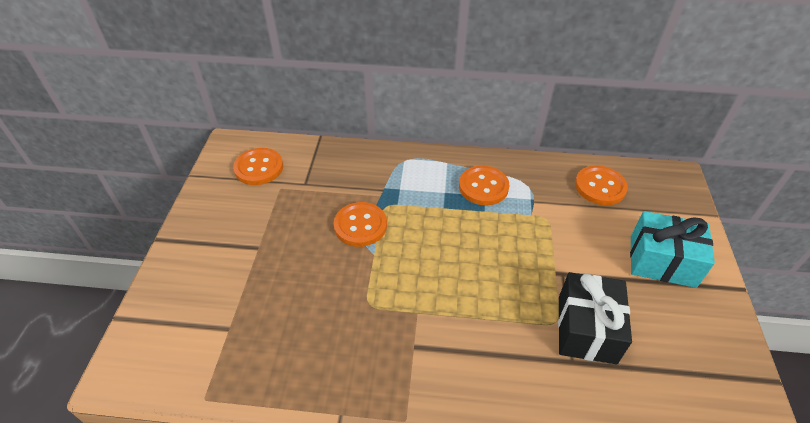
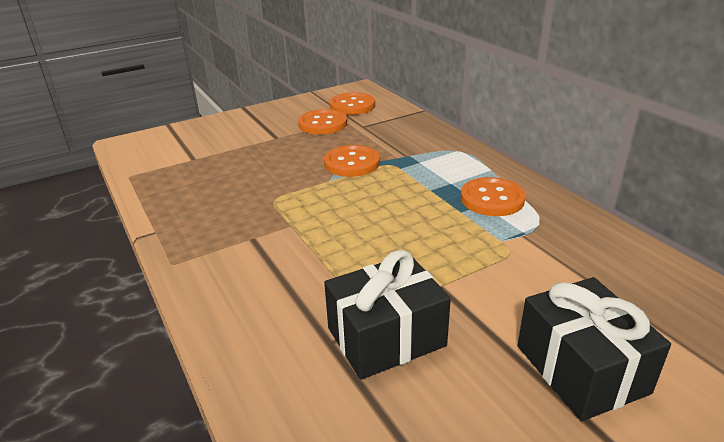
camera: 55 degrees right, 15 degrees down
orange button [575,165,628,205] -> orange button moved to [298,109,347,135]
turquoise gift [630,211,715,288] -> black gift [518,277,671,421]

